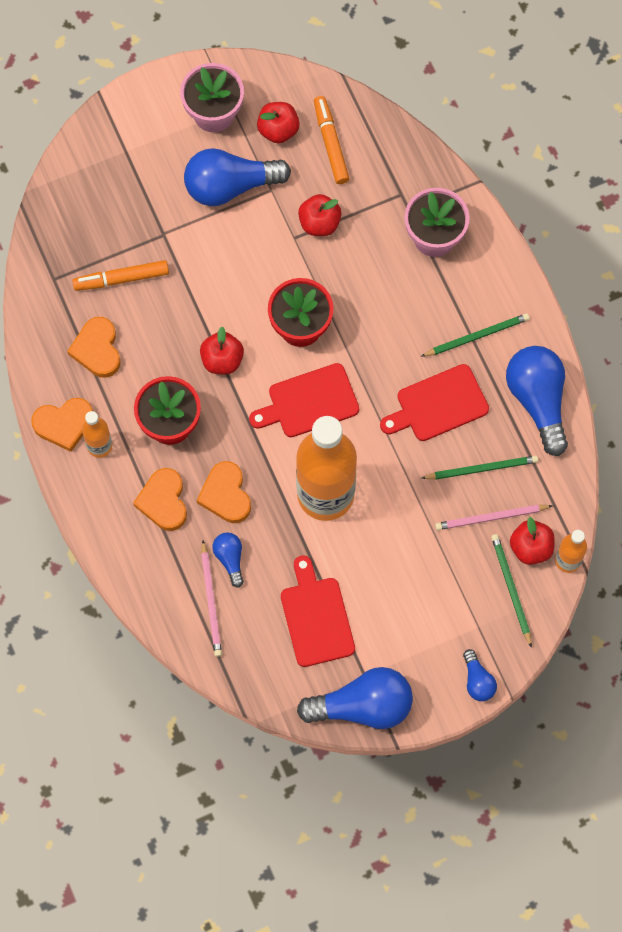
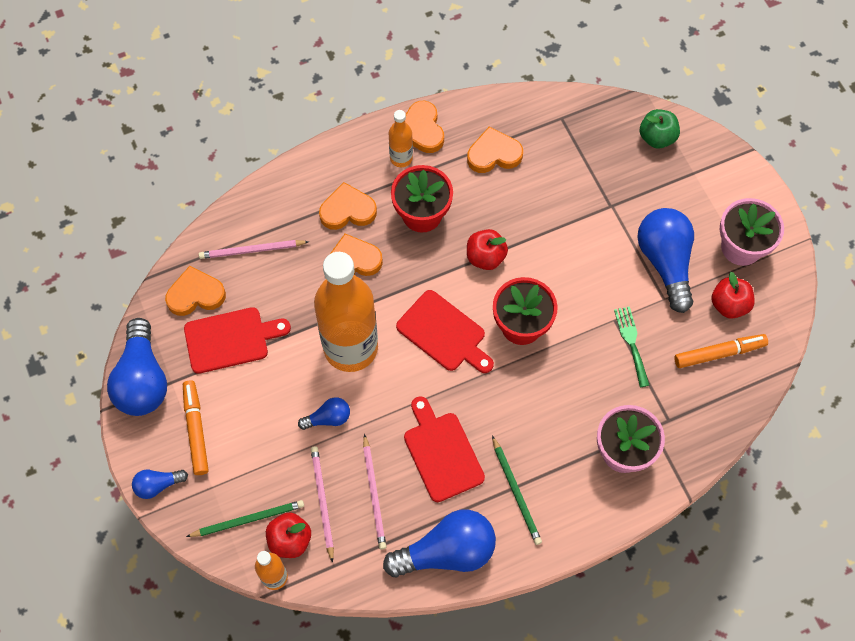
camera: 90 degrees right, 5 degrees down
orange marker [72,260,169,291] -> orange marker moved to [183,380,209,475]
blue light bulb [212,532,244,588] -> blue light bulb moved to [298,397,350,430]
red cutting board [249,363,359,437] -> red cutting board turned 150 degrees clockwise [396,290,494,373]
red apple [298,194,341,236] -> green fork [614,306,649,387]
green pencil [422,456,538,479] -> pink pencil [363,434,386,549]
none -> orange heart [165,266,226,316]
none -> green apple [640,109,680,149]

